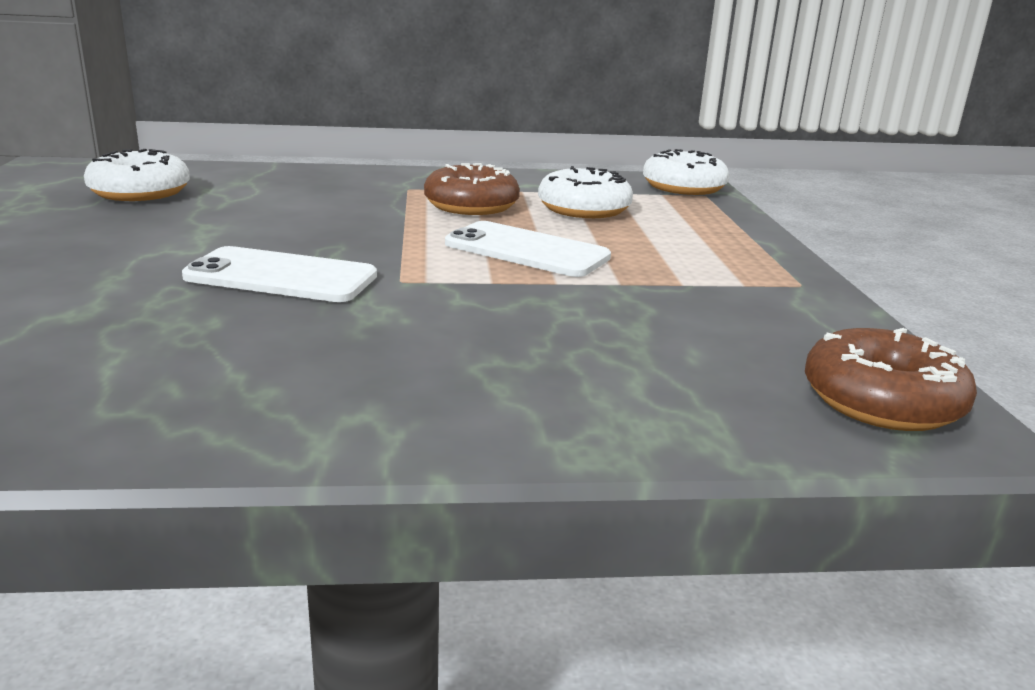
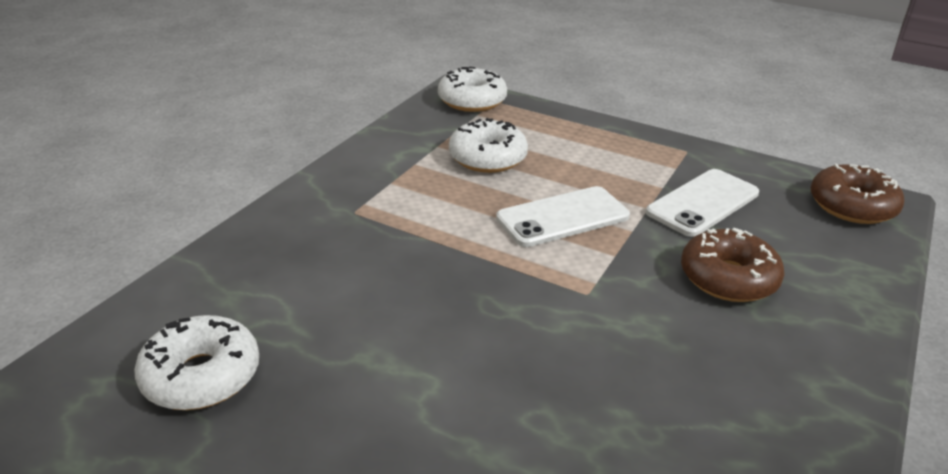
camera: 55 degrees left, 10 degrees up
white phone [182,246,377,302] -> white phone moved to [646,169,759,237]
brown donut [424,163,520,215] -> brown donut moved to [681,228,784,302]

